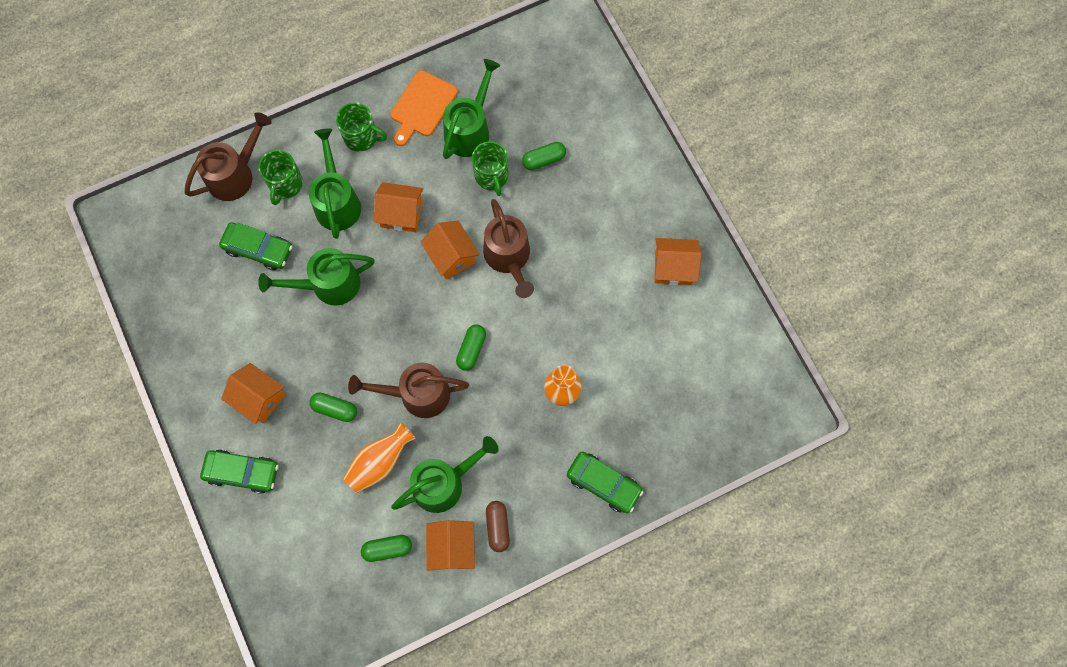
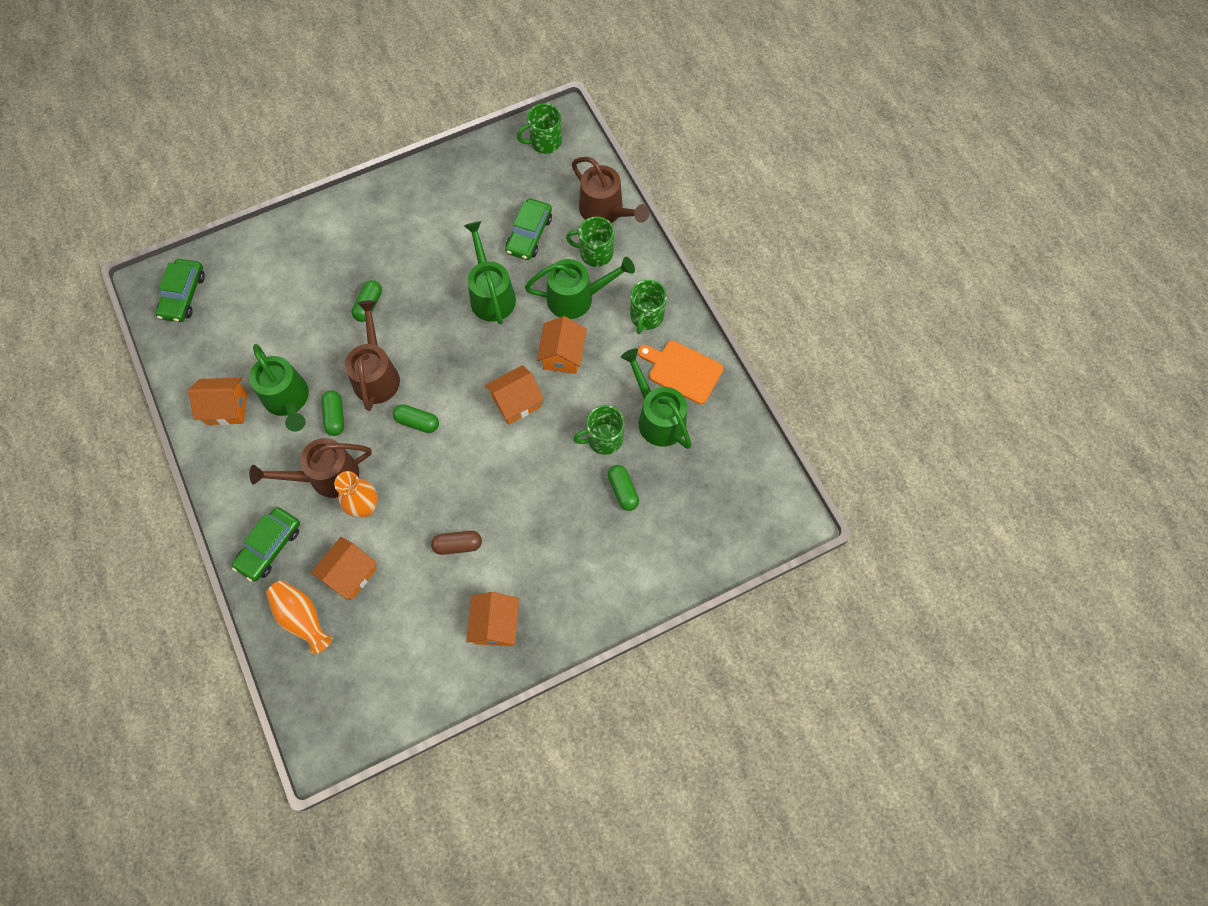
camera: 90 degrees right, 5 degrees down
green car [200,449,278,494] -> green car moved to [156,259,205,322]
orange house [221,363,285,424] -> orange house moved to [311,537,377,600]
orange vase [343,422,416,493] -> orange vase moved to [266,581,332,654]
green capsule [361,535,412,562] -> green capsule moved to [321,391,344,436]
green watering can [443,59,501,159] -> green watering can turned 150 degrees counterclockwise [621,348,692,449]
brown watering can [483,199,534,298] -> brown watering can moved to [249,438,372,498]
brown capsule [486,501,510,552] -> brown capsule moved to [431,531,482,555]
none -> green mug [517,103,562,154]

